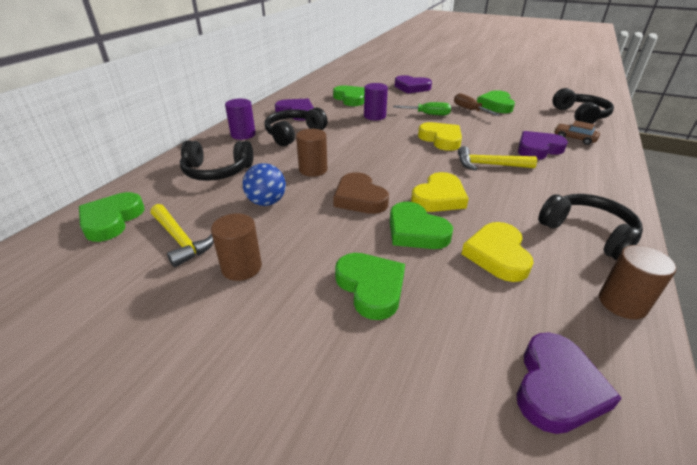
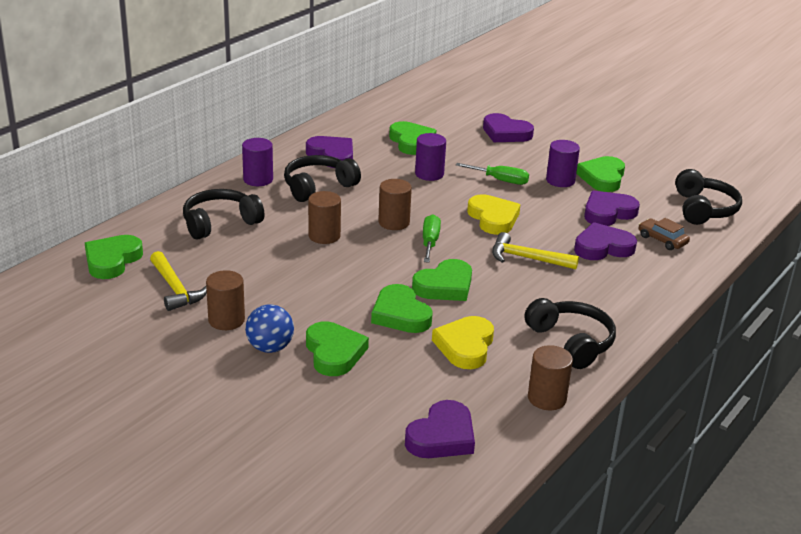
camera: 10 degrees right, 5 degrees down
black headphones [180,141,253,181] -> black headphones turned 135 degrees clockwise [183,189,264,239]
blue ball [243,163,286,206] -> blue ball moved to [245,304,294,353]
brown heart [333,172,389,214] -> none
yellow heart [411,172,469,212] -> green heart [412,259,472,301]
brown screwdriver [454,93,500,116] -> purple cylinder [546,140,580,187]
none -> brown cylinder [378,179,412,230]
none -> green screwdriver [423,214,441,263]
none -> purple heart [584,191,640,226]

